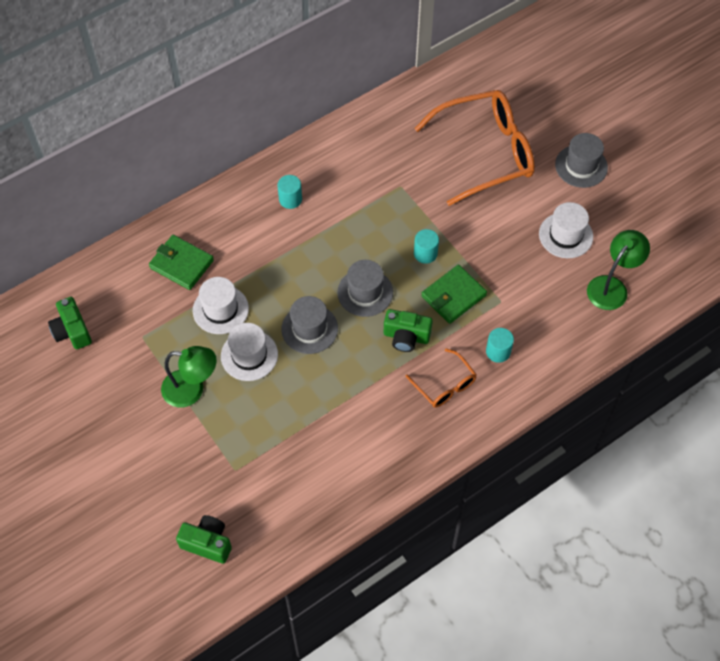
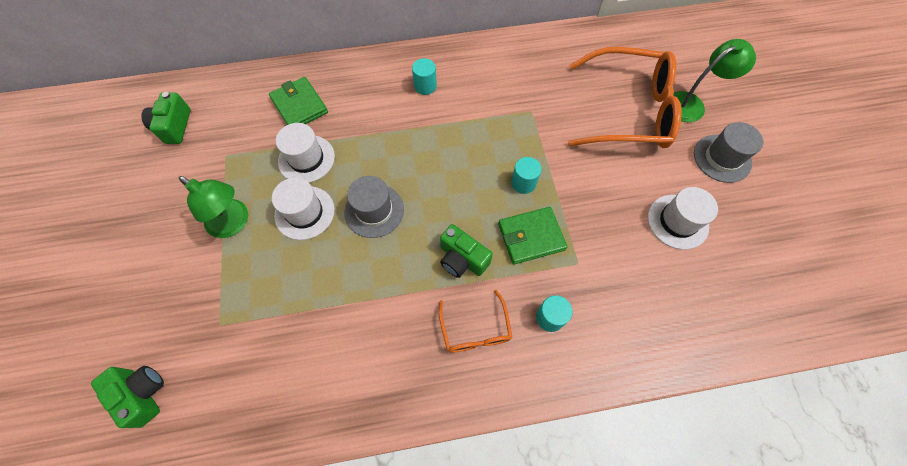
camera: 25 degrees right, 5 degrees up
grey hat [337,260,393,317] -> none
green lamp [587,230,650,310] -> green lamp moved to [673,39,756,122]

